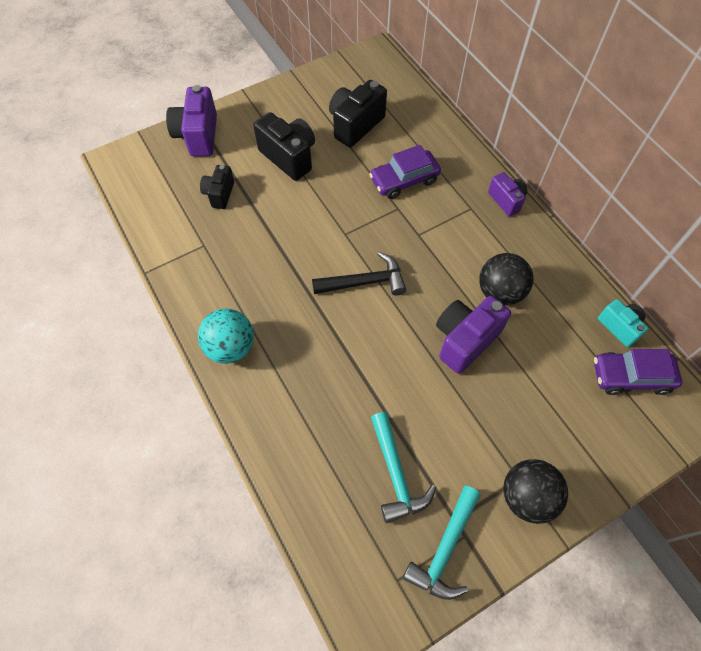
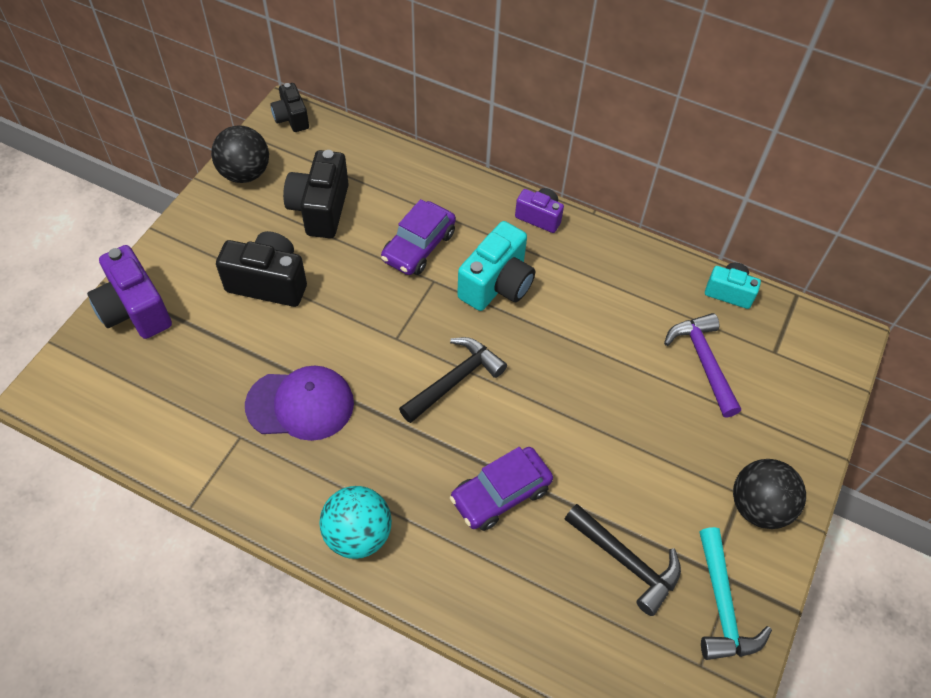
camera: 35 degrees left, 5 degrees down
black camera [200,165,234,209] -> black camera moved to [270,83,309,132]
turquoise hammer [371,412,436,523] -> black hammer [565,504,681,616]
purple camera [436,296,511,374] -> none
black ball [479,253,534,305] -> black ball moved to [211,125,269,183]
purple car [594,349,682,395] -> purple car moved to [450,447,553,531]
none -> purple cap [245,366,354,441]
none -> turquoise camera [457,221,535,311]
none -> purple hammer [664,313,741,418]

